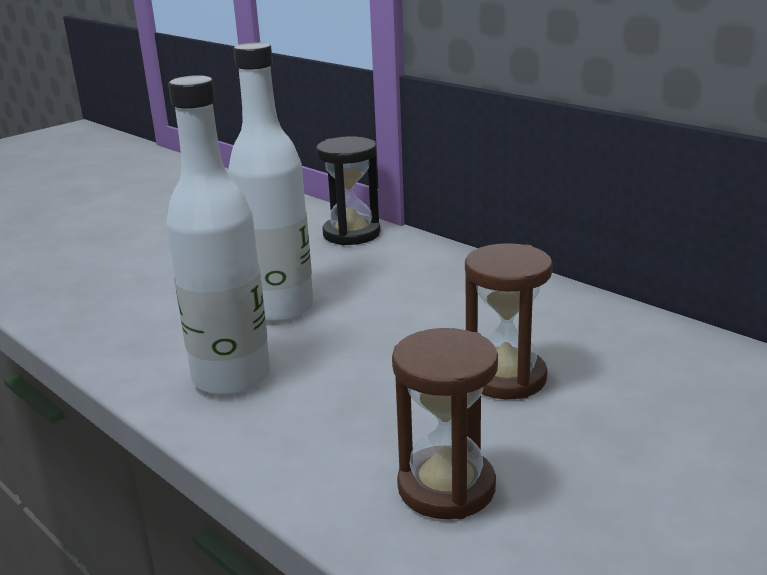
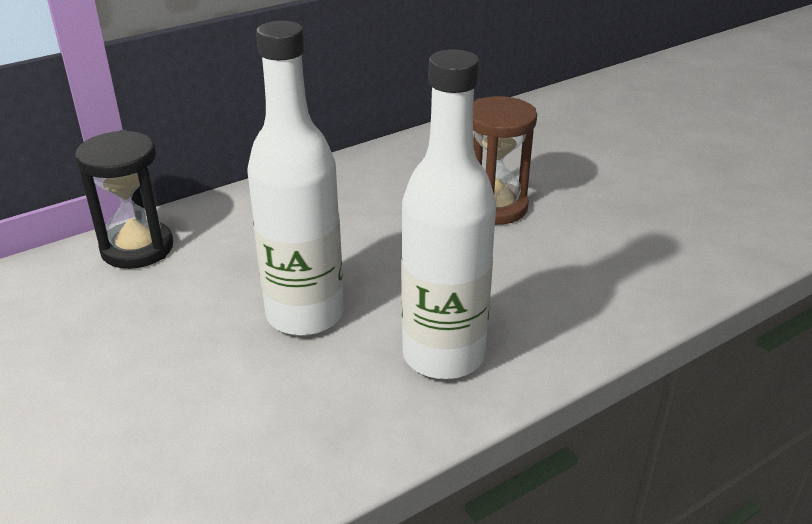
camera: 80 degrees left, 10 degrees up
brown hourglass [392,328,498,519] -> none

